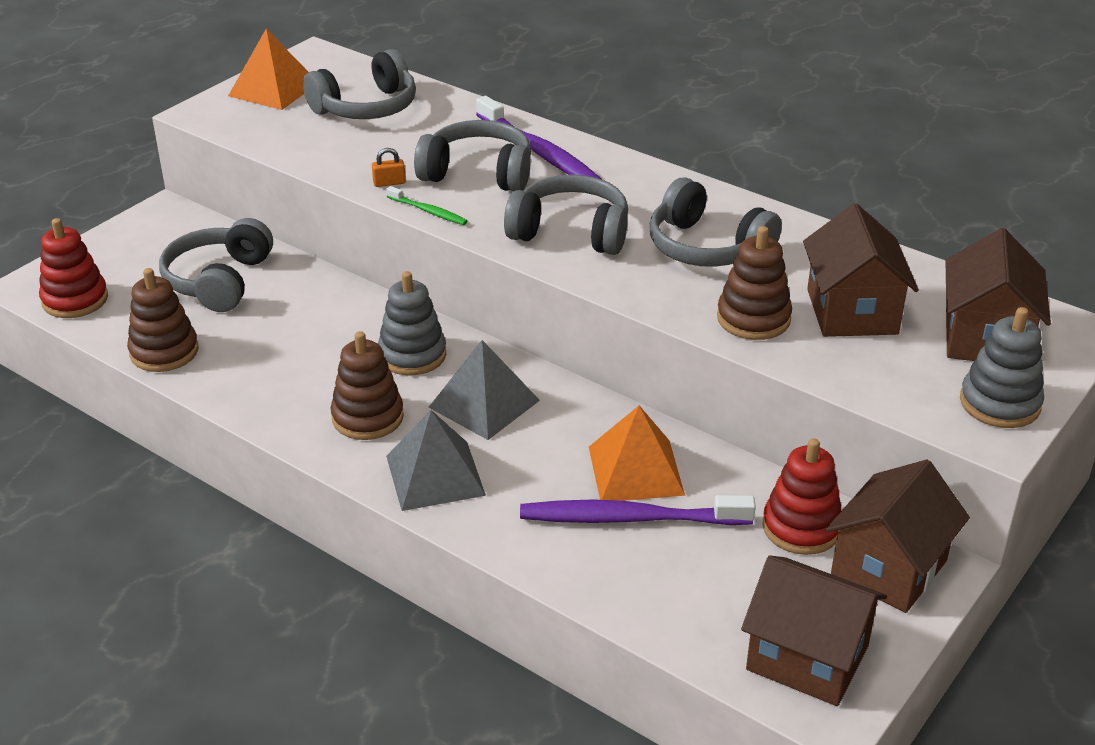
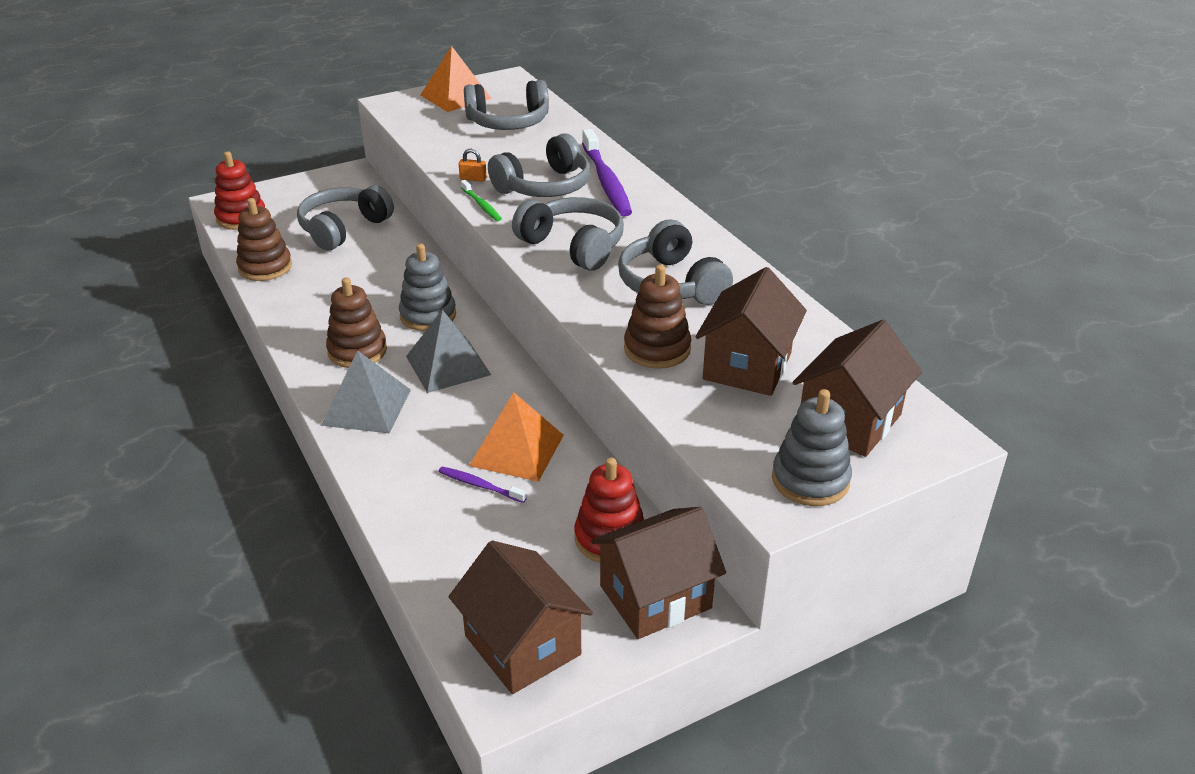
camera: 25 degrees right, 0 degrees up
grey headphones [414,120,531,191] -> grey headphones turned 105 degrees clockwise [488,133,590,197]
purple toothbrush [520,495,756,525] -> purple toothbrush [438,466,527,503], size x0.49

